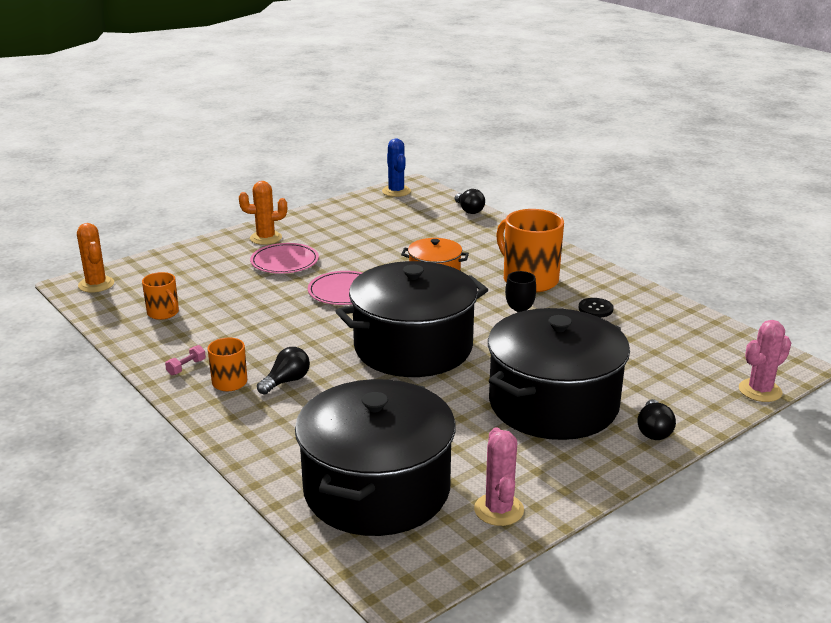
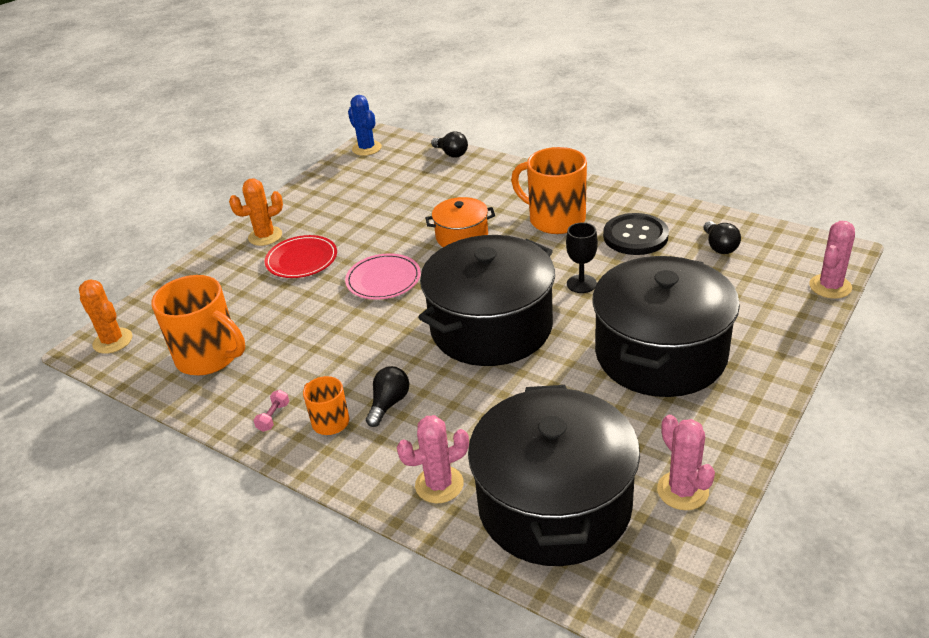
camera: 15 degrees left, 10 degrees up
orange mug [142,272,179,320] -> orange mug [151,275,245,375], size x1.87
pink plate [250,243,319,274] -> red plate [265,235,337,278]
black button [579,298,614,318] -> black button [603,213,669,255], size x1.88
black light bulb [637,399,676,440] -> black light bulb moved to [704,221,741,254]
none -> pink cactus [397,415,469,503]

